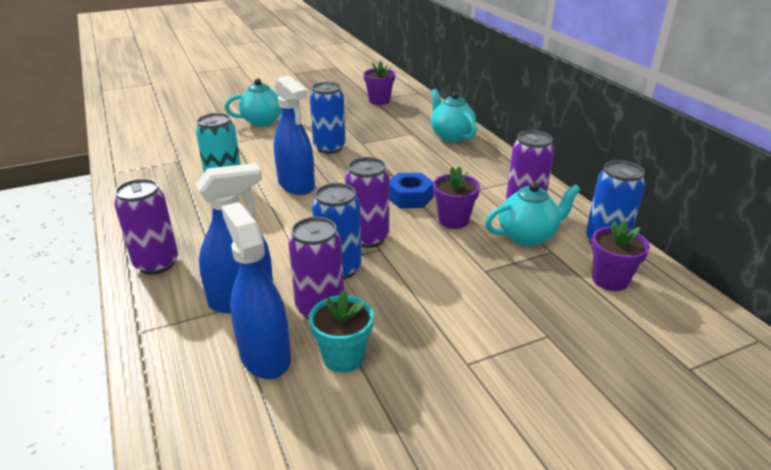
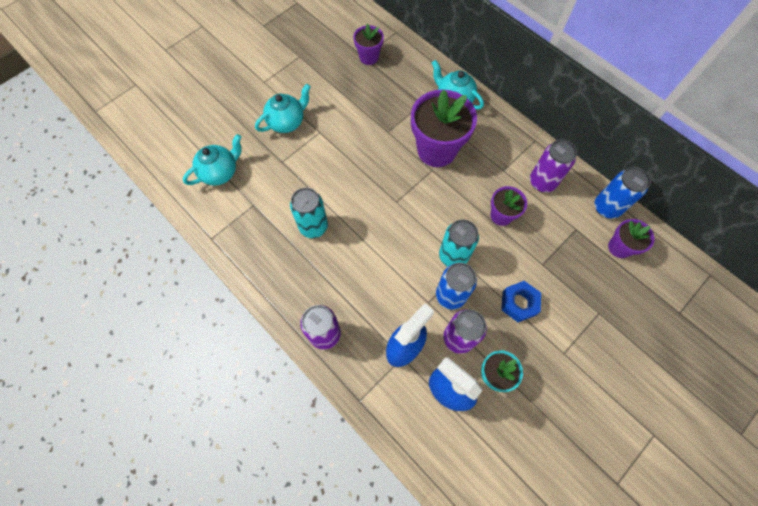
camera: 20 degrees left, 35 degrees up
blue spray bottle [274,75,315,195] -> none
blue can [310,82,346,154] -> none
purple can [345,157,389,248] -> turquoise can [439,219,479,267]
blue nut [389,173,434,208] -> blue nut moved to [501,281,541,322]
turquoise teapot [485,182,581,246] -> turquoise teapot moved to [183,134,242,186]
none -> purple flower pot [411,89,477,167]

